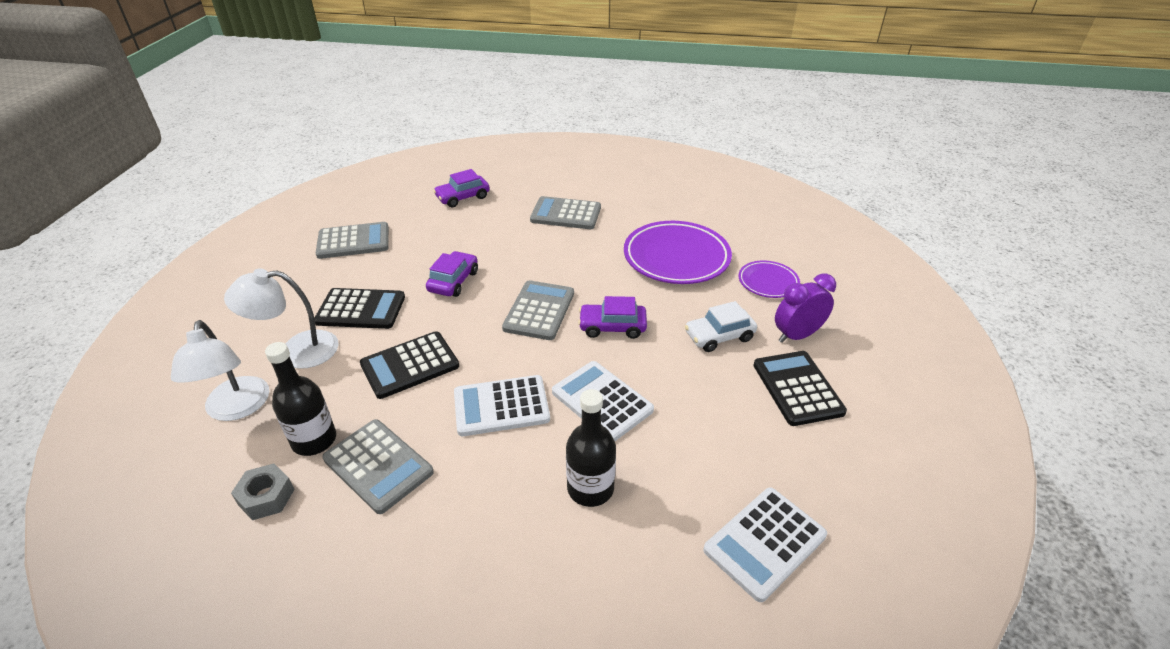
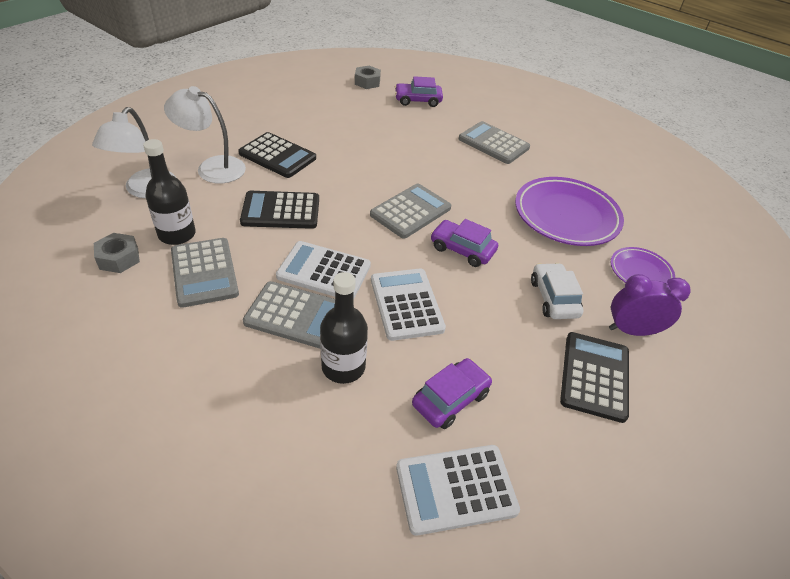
camera: 25 degrees right, 5 degrees up
grey calculator [316,222,389,259] -> grey calculator moved to [243,281,335,349]
purple car [426,251,478,297] -> purple car moved to [412,358,492,429]
white car [685,301,757,352] -> white car turned 75 degrees clockwise [531,263,583,319]
none -> grey nut [355,66,381,89]

